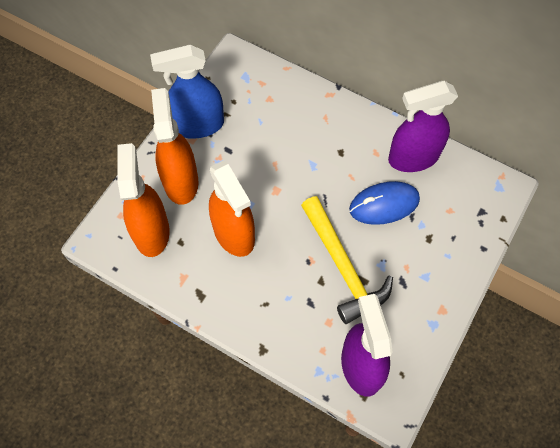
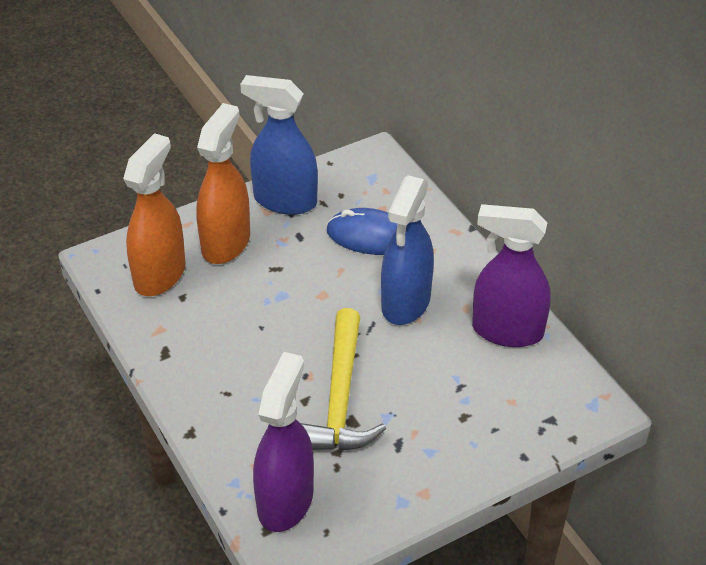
camera: 30 degrees right, 20 degrees down
orange spray bottle [209,160,255,257] -> none
blue mouse [349,181,420,225] -> blue mouse moved to [326,208,398,255]
none -> blue spray bottle [381,175,434,325]

